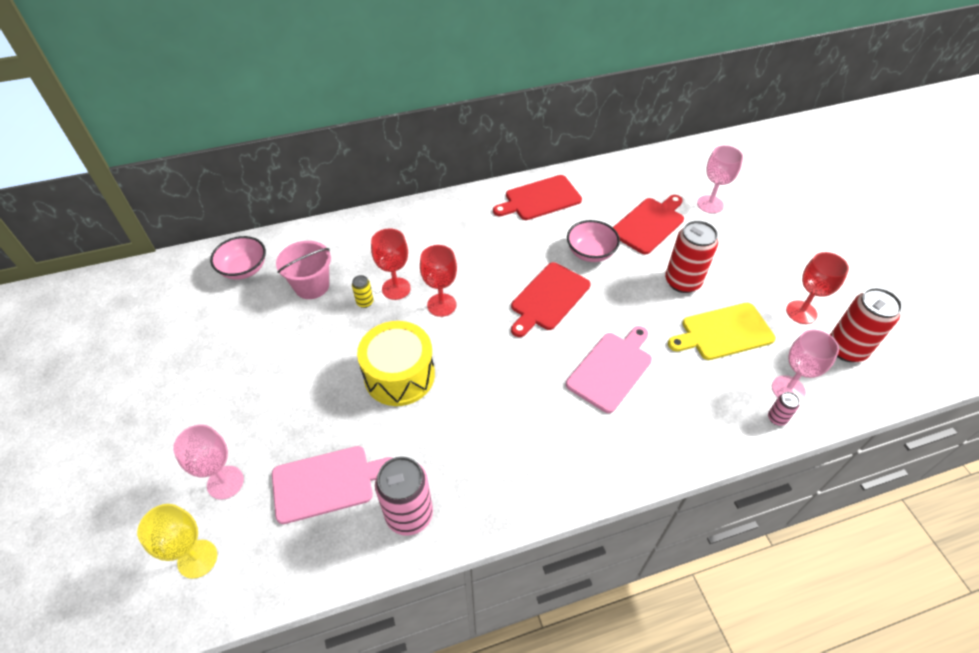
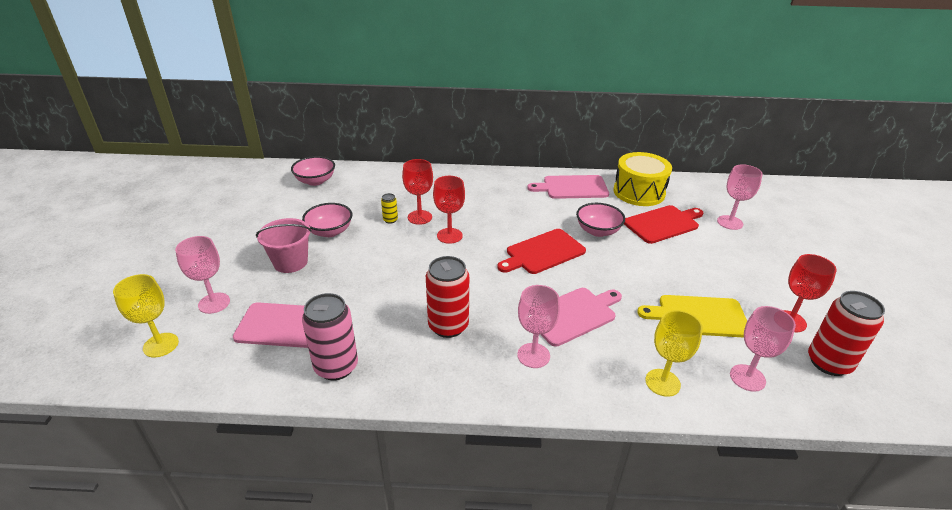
camera: 20 degrees right, 15 degrees down
pink bucket [276,241,331,299] -> pink bucket moved to [256,218,312,273]
yellow drum [357,321,435,406] -> yellow drum moved to [613,152,672,206]
red cutting board [493,175,582,220] -> pink cutting board [527,175,609,199]
red can [665,220,718,293] -> red can moved to [426,256,469,338]
pink can [768,392,800,426] -> none
none -> pink bowl [302,203,352,237]
none -> pink goblet [517,285,560,368]
none -> yellow goblet [645,310,703,397]

